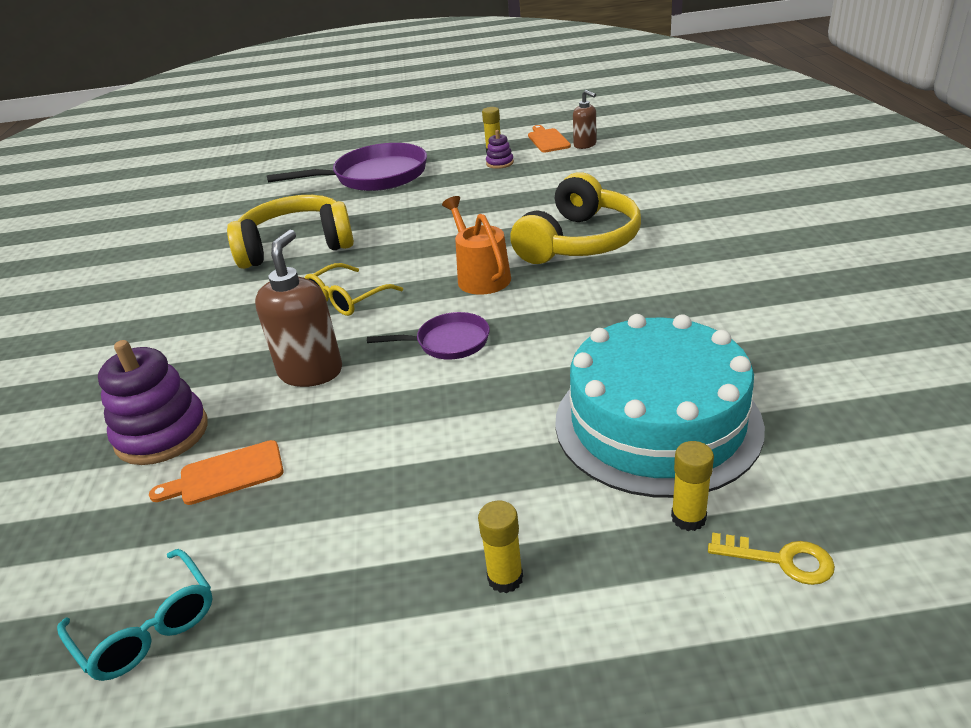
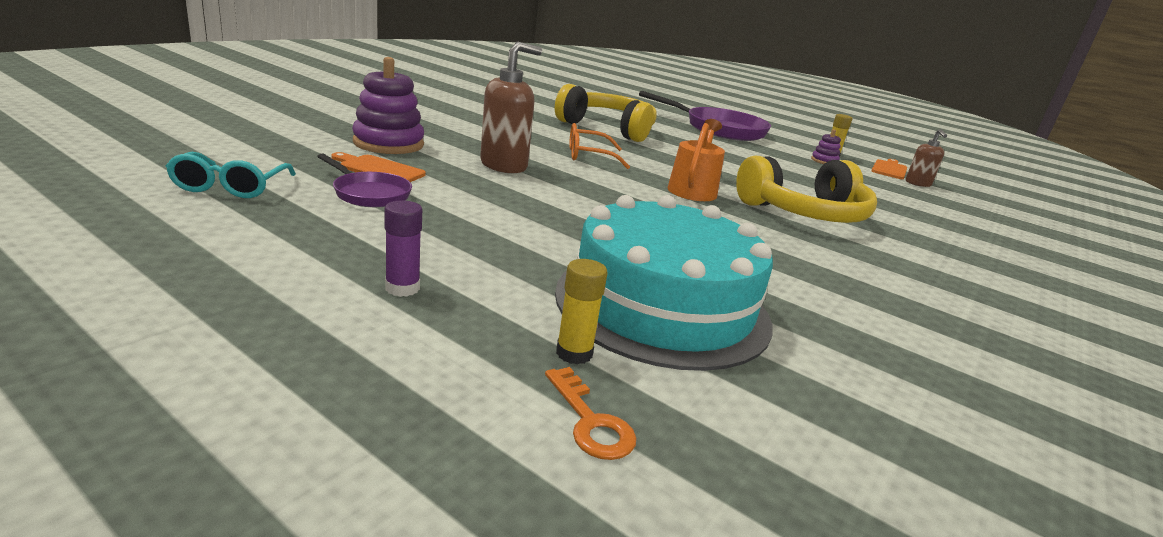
camera: 35 degrees right, 10 degrees down
yellow glasses [304,263,403,316] -> orange glasses [569,123,630,169]
purple pan [367,312,490,360] -> purple pan moved to [317,153,412,207]
yellow glue stick [478,501,523,593] -> purple glue stick [385,200,422,297]
yellow key [708,533,835,585] -> orange key [545,367,637,460]

